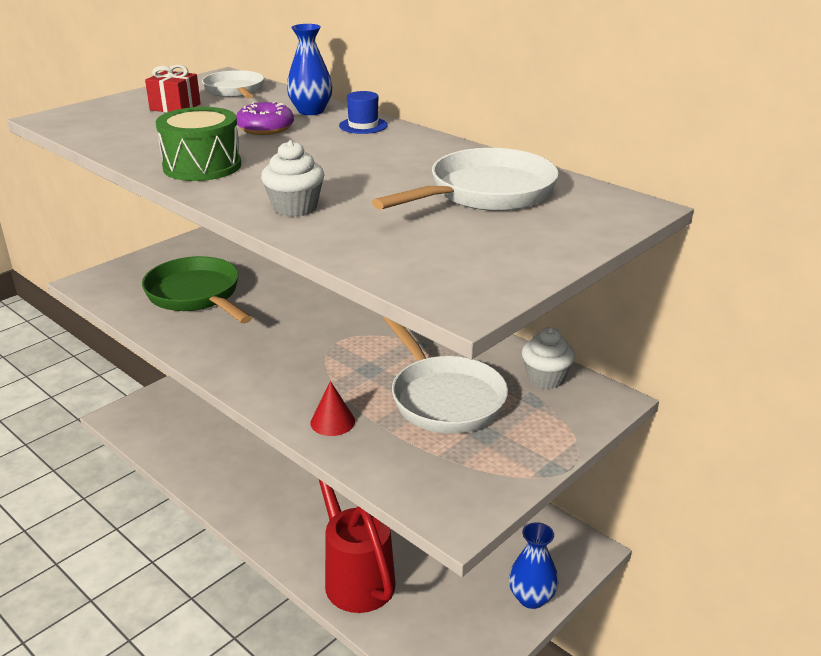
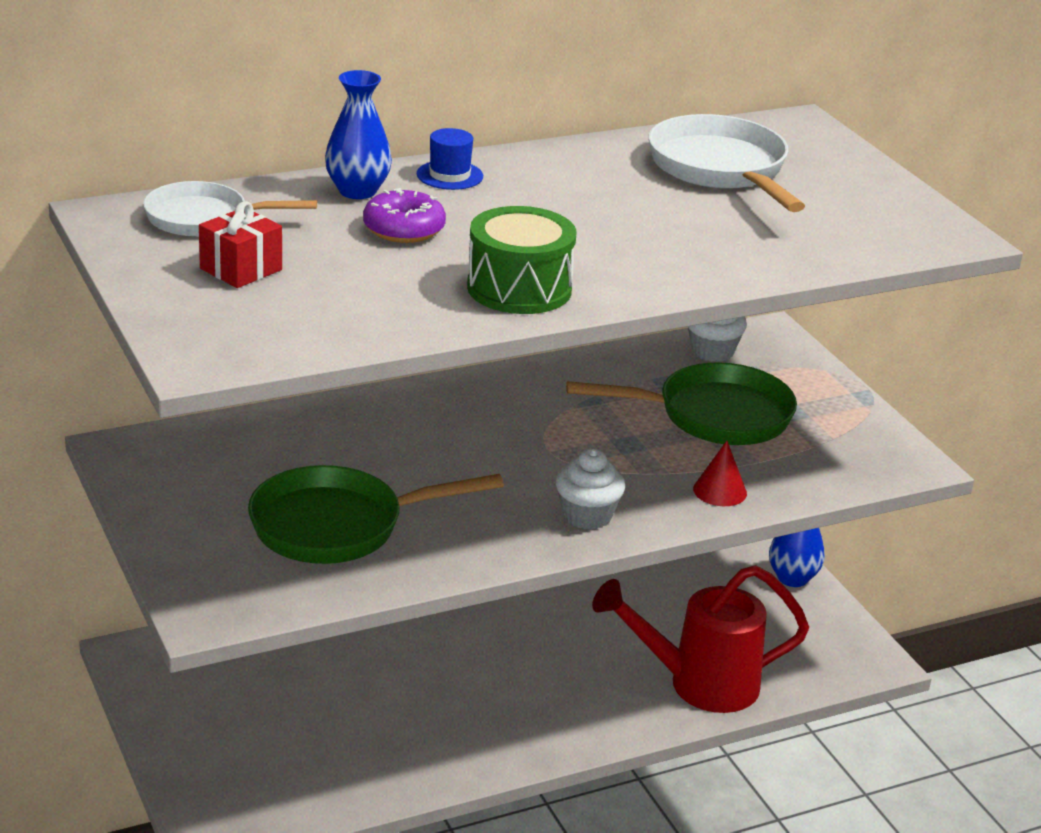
camera: 70 degrees left, 0 degrees up
white cupcake [261,140,324,217] -> white cupcake moved to [556,448,625,530]
white pan [383,317,508,434] -> green pan [566,362,797,445]

